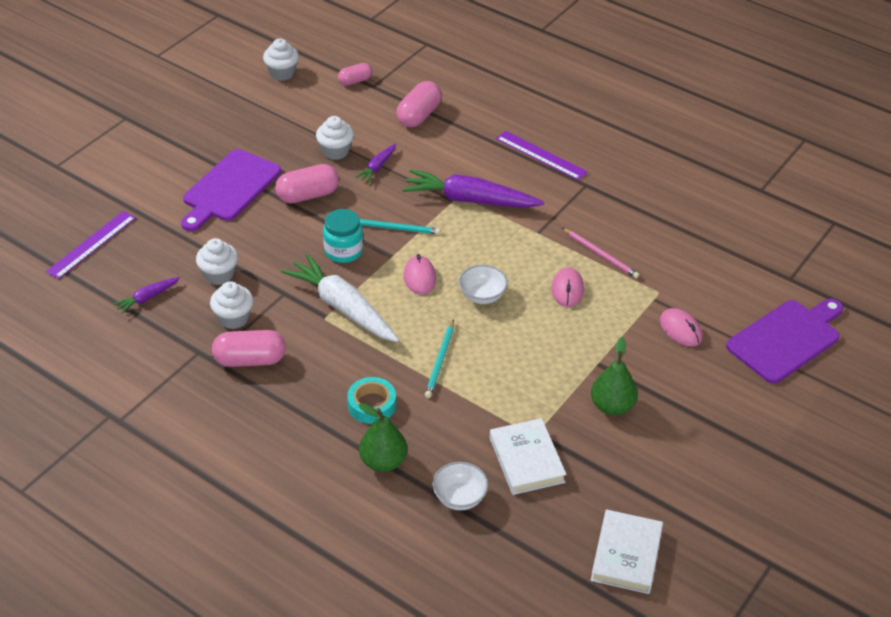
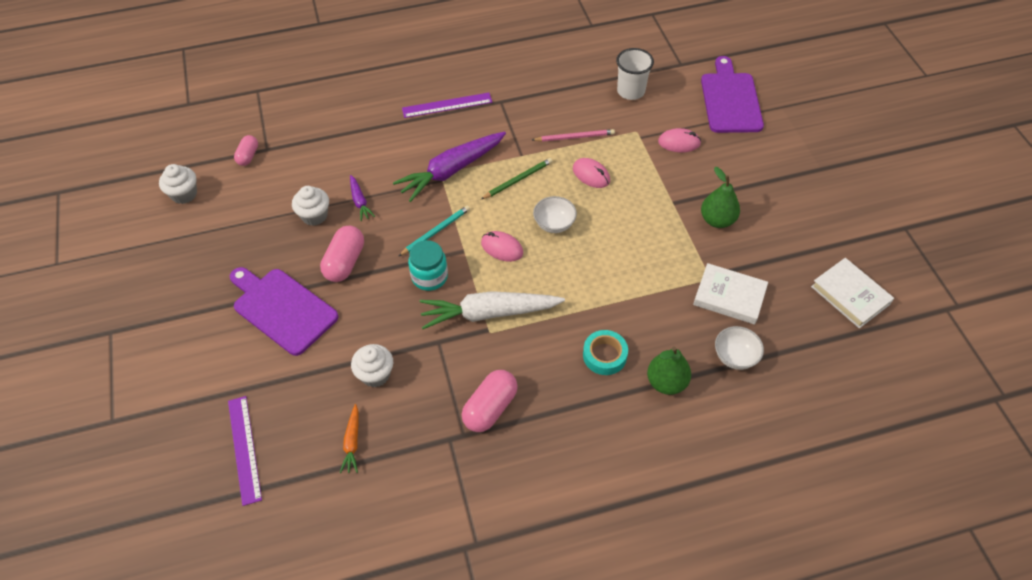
camera: 50 degrees left, 10 degrees up
purple carrot [113,277,180,314] -> orange carrot [340,404,359,473]
purple cutting board [181,149,281,232] -> purple cutting board turned 150 degrees clockwise [230,267,339,356]
white cupcake [210,281,253,329] -> none
pink capsule [396,81,442,127] -> none
turquoise pencil [425,319,454,398] -> none
none -> green pencil [481,158,552,199]
none -> white cup [616,48,654,100]

